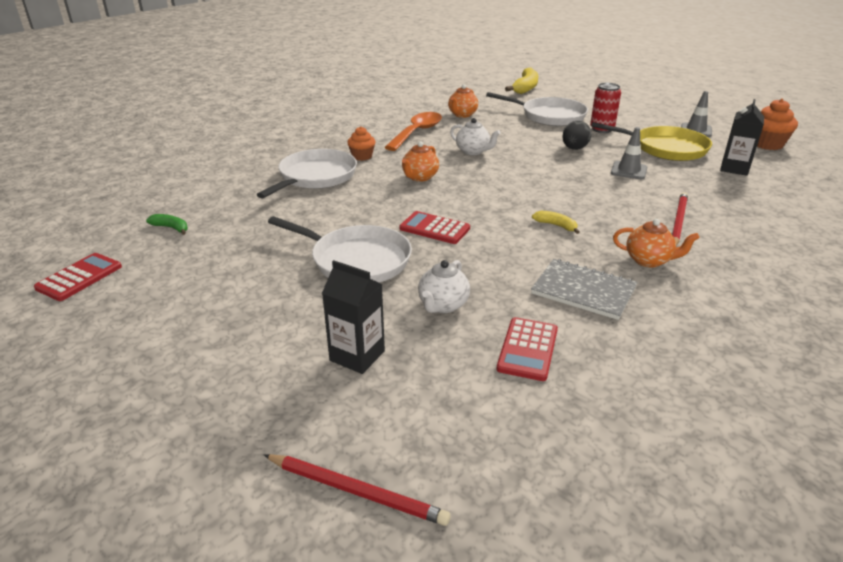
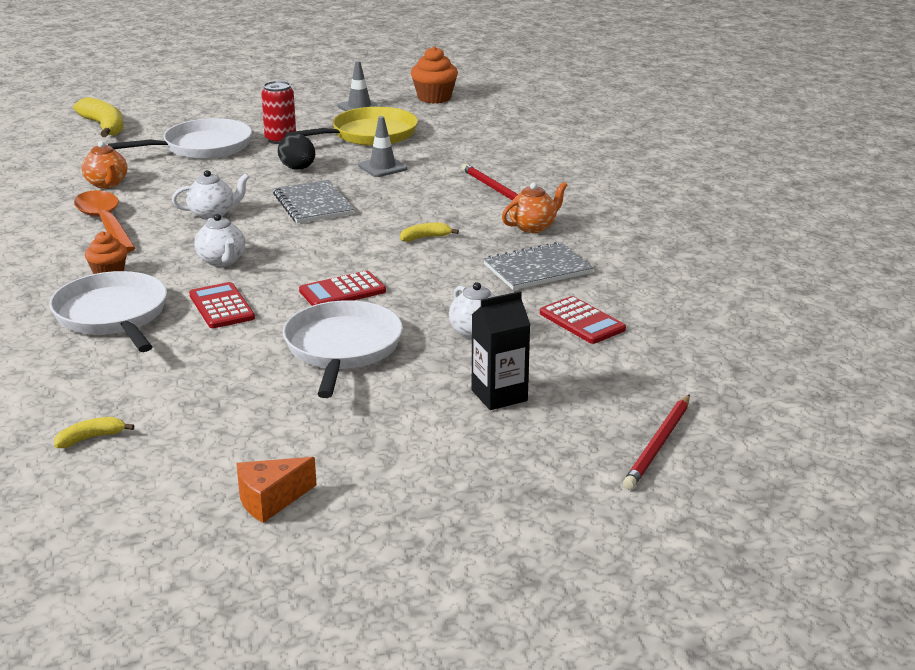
camera: 55 degrees left, 5 degrees down
red calculator [34,253,122,301] -> red calculator moved to [189,282,255,328]
green banana [146,214,188,235] -> yellow banana [54,417,134,448]
red pencil [264,454,451,526] -> red pencil turned 150 degrees clockwise [623,394,690,489]
white pan [268,216,412,283] -> white pan turned 60 degrees counterclockwise [283,300,403,398]
orange teapot [402,141,439,182] -> white teapot [194,214,245,267]
black carton [720,99,764,176] -> none
none -> orange cheese [236,457,317,523]
none -> grey notebook [273,180,354,223]

